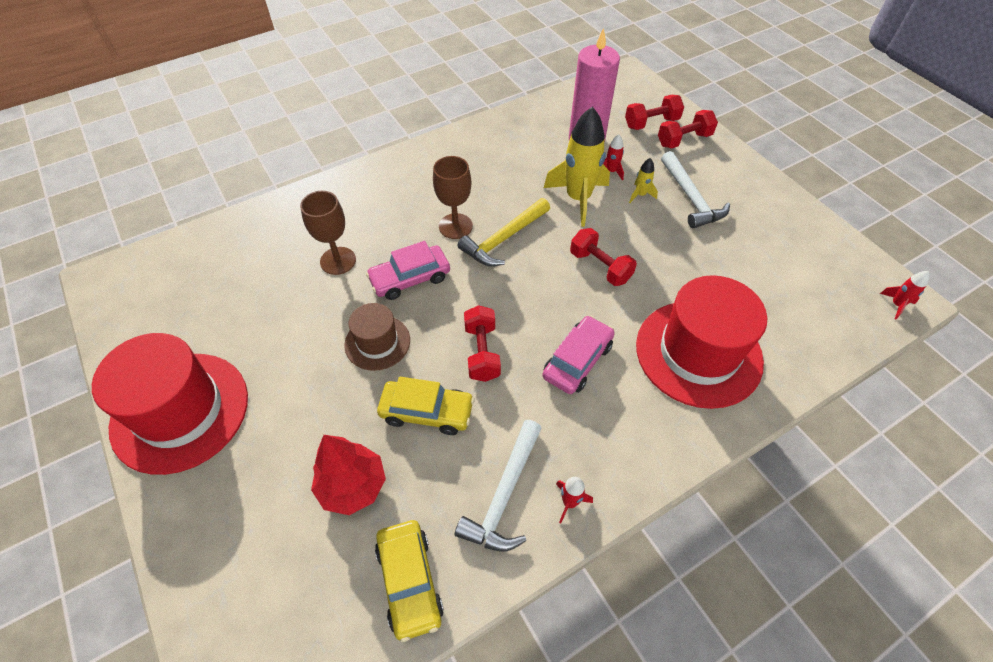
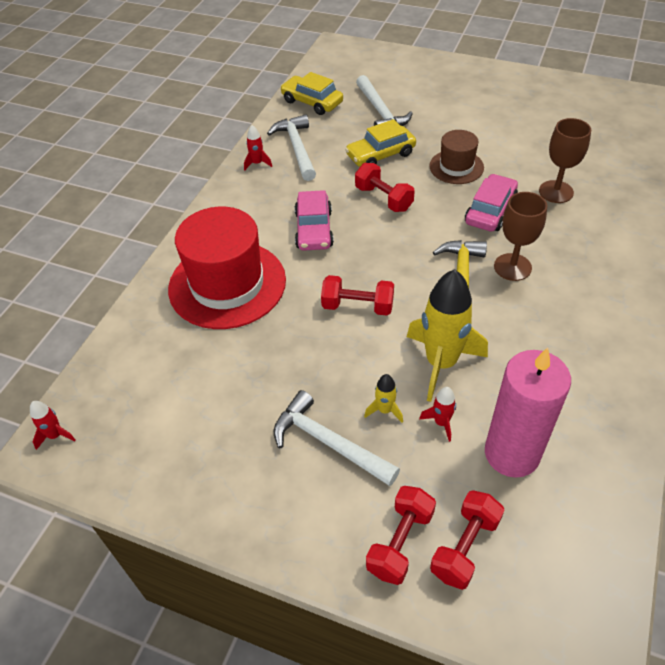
camera: 145 degrees right, 5 degrees down
red hat [92,333,248,475] -> none
red tree [311,435,386,515] -> white hammer [356,75,413,126]

